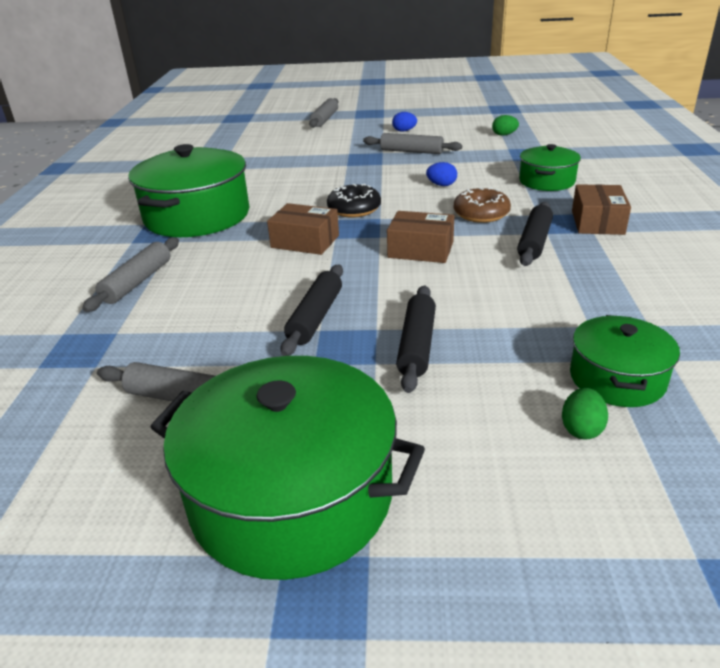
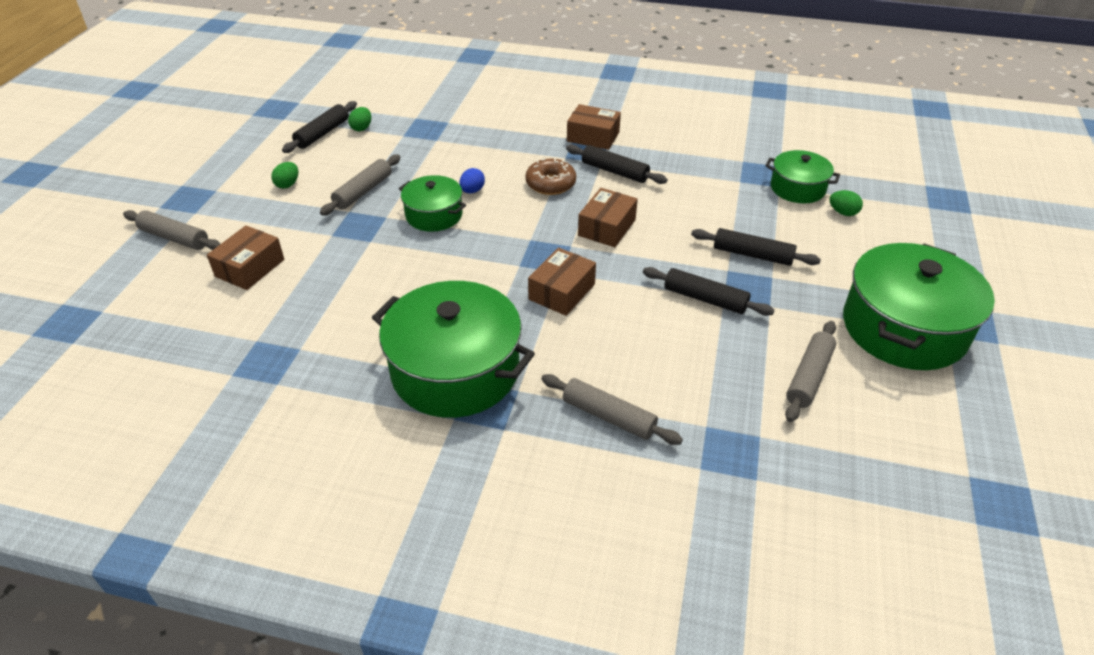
camera: 80 degrees left, 10 degrees up
black donut [327,184,381,217] -> none
blue egg [392,112,417,132] -> green egg [271,162,298,189]
green pot [519,144,581,191] -> green pot moved to [399,175,466,232]
none -> brown box [207,225,284,290]
none -> black rolling pin [282,101,357,153]

